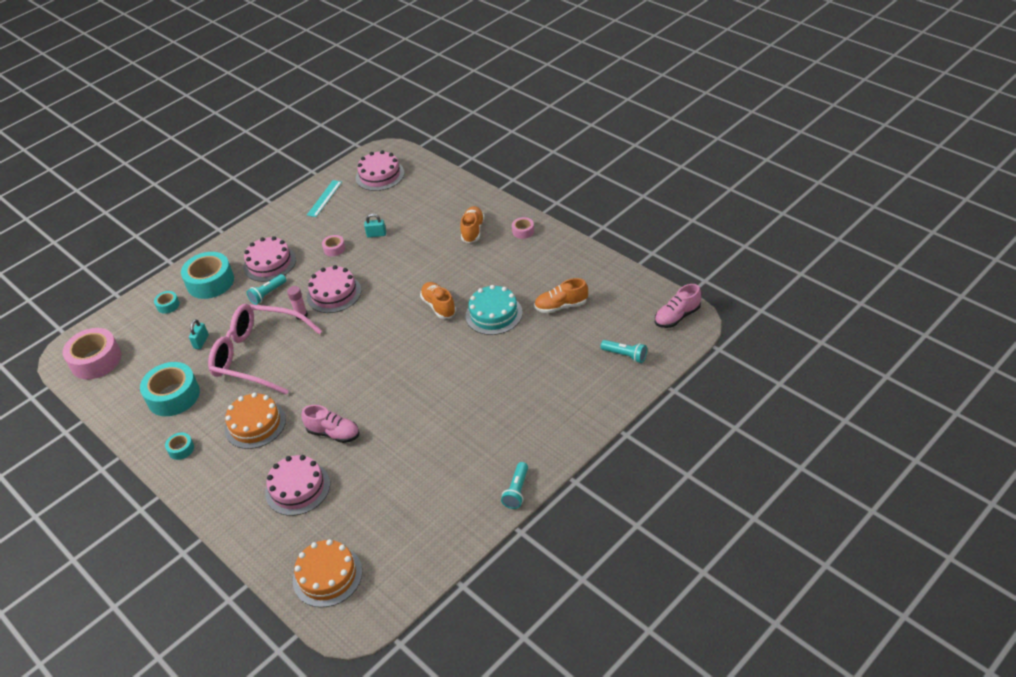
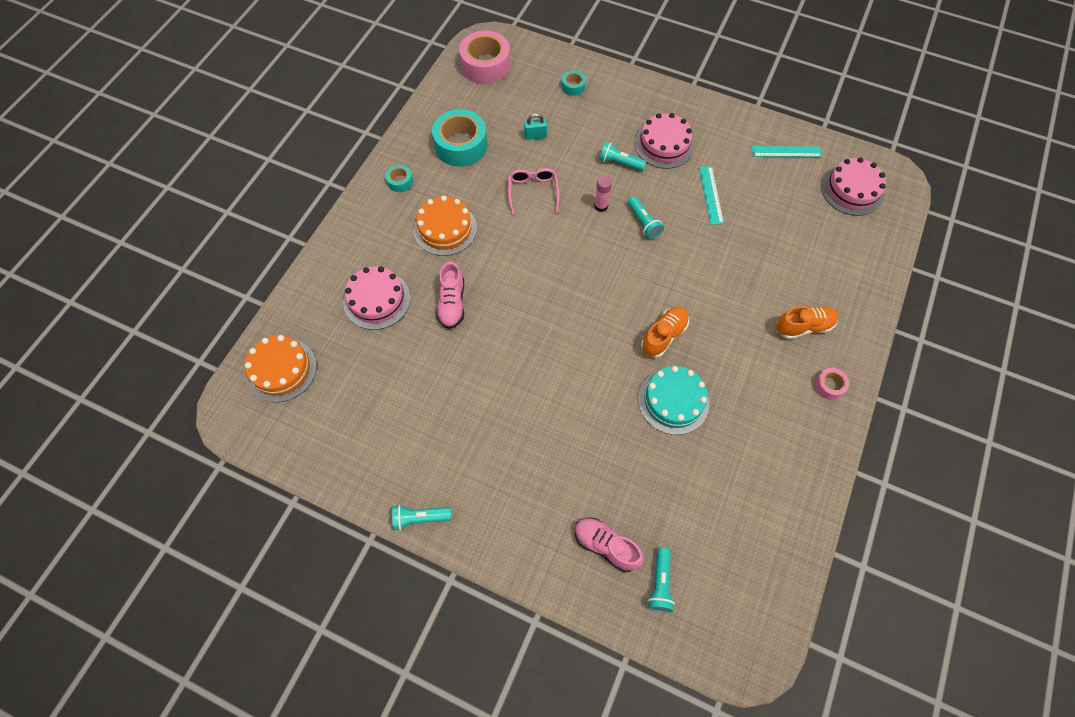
camera: 65 degrees right, 20 degrees up
turquoise tape [181,252,234,299] -> none
pink glasses [208,304,322,395] -> pink glasses [508,168,560,215], size x0.49
pink cake [307,265,361,313] -> turquoise flashlight [628,197,664,239]
pink tape [322,235,345,256] -> turquoise ruler [699,166,724,225]
turquoise padlock [364,214,386,238] -> none
orange shoe [534,278,588,313] -> none
pink shoe [655,284,701,328] -> pink shoe moved to [575,517,644,572]

